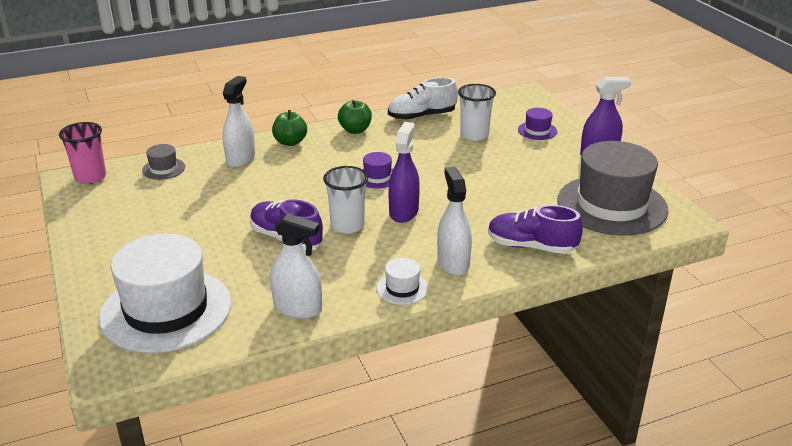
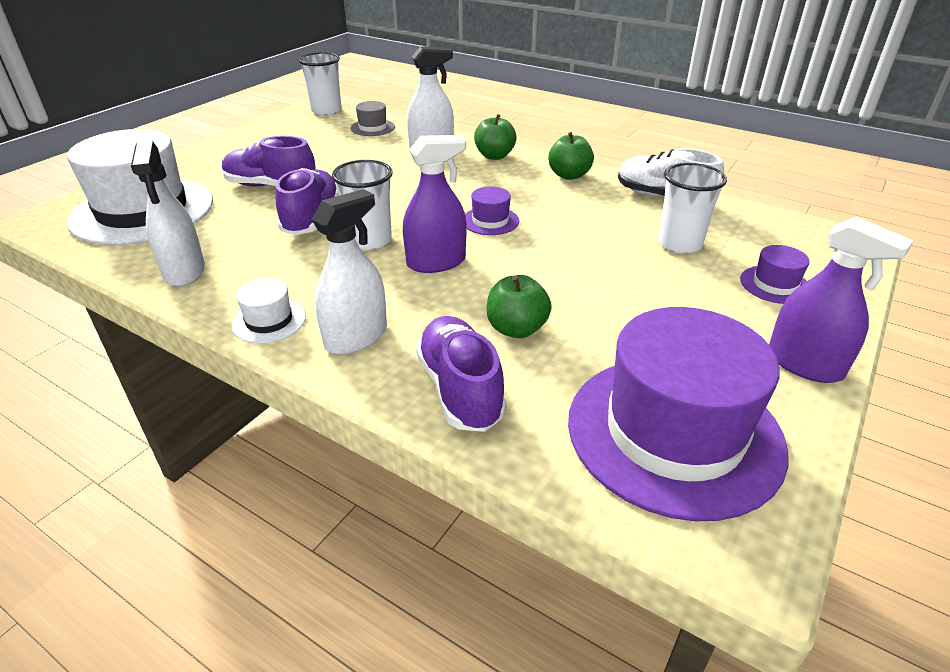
camera: 55 degrees right, 5 degrees up
pink cup [59,122,106,184] -> white cup [299,52,341,115]
grey hat [557,141,668,235] -> purple hat [568,307,788,521]
none -> purple shoe [222,136,316,186]
none -> green apple [486,275,552,338]

